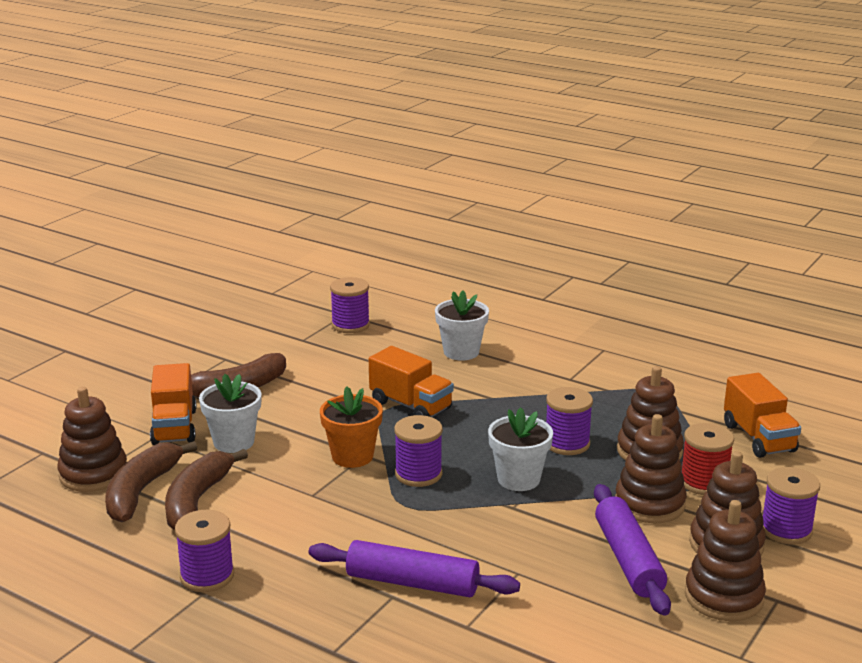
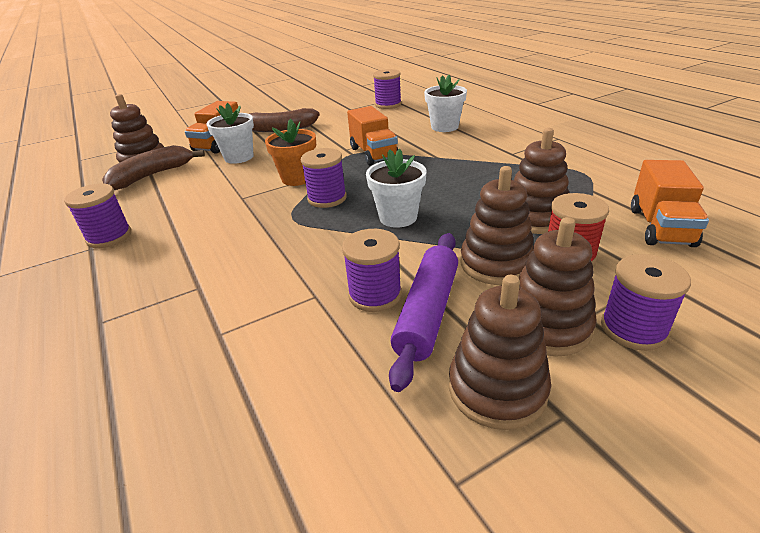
camera: 30 degrees right, 10 degrees up
brown banana [165,449,248,530] -> none
purple rolling pin [309,540,520,597] -> none
purple spool [546,387,593,455] -> purple spool moved to [342,229,402,312]

